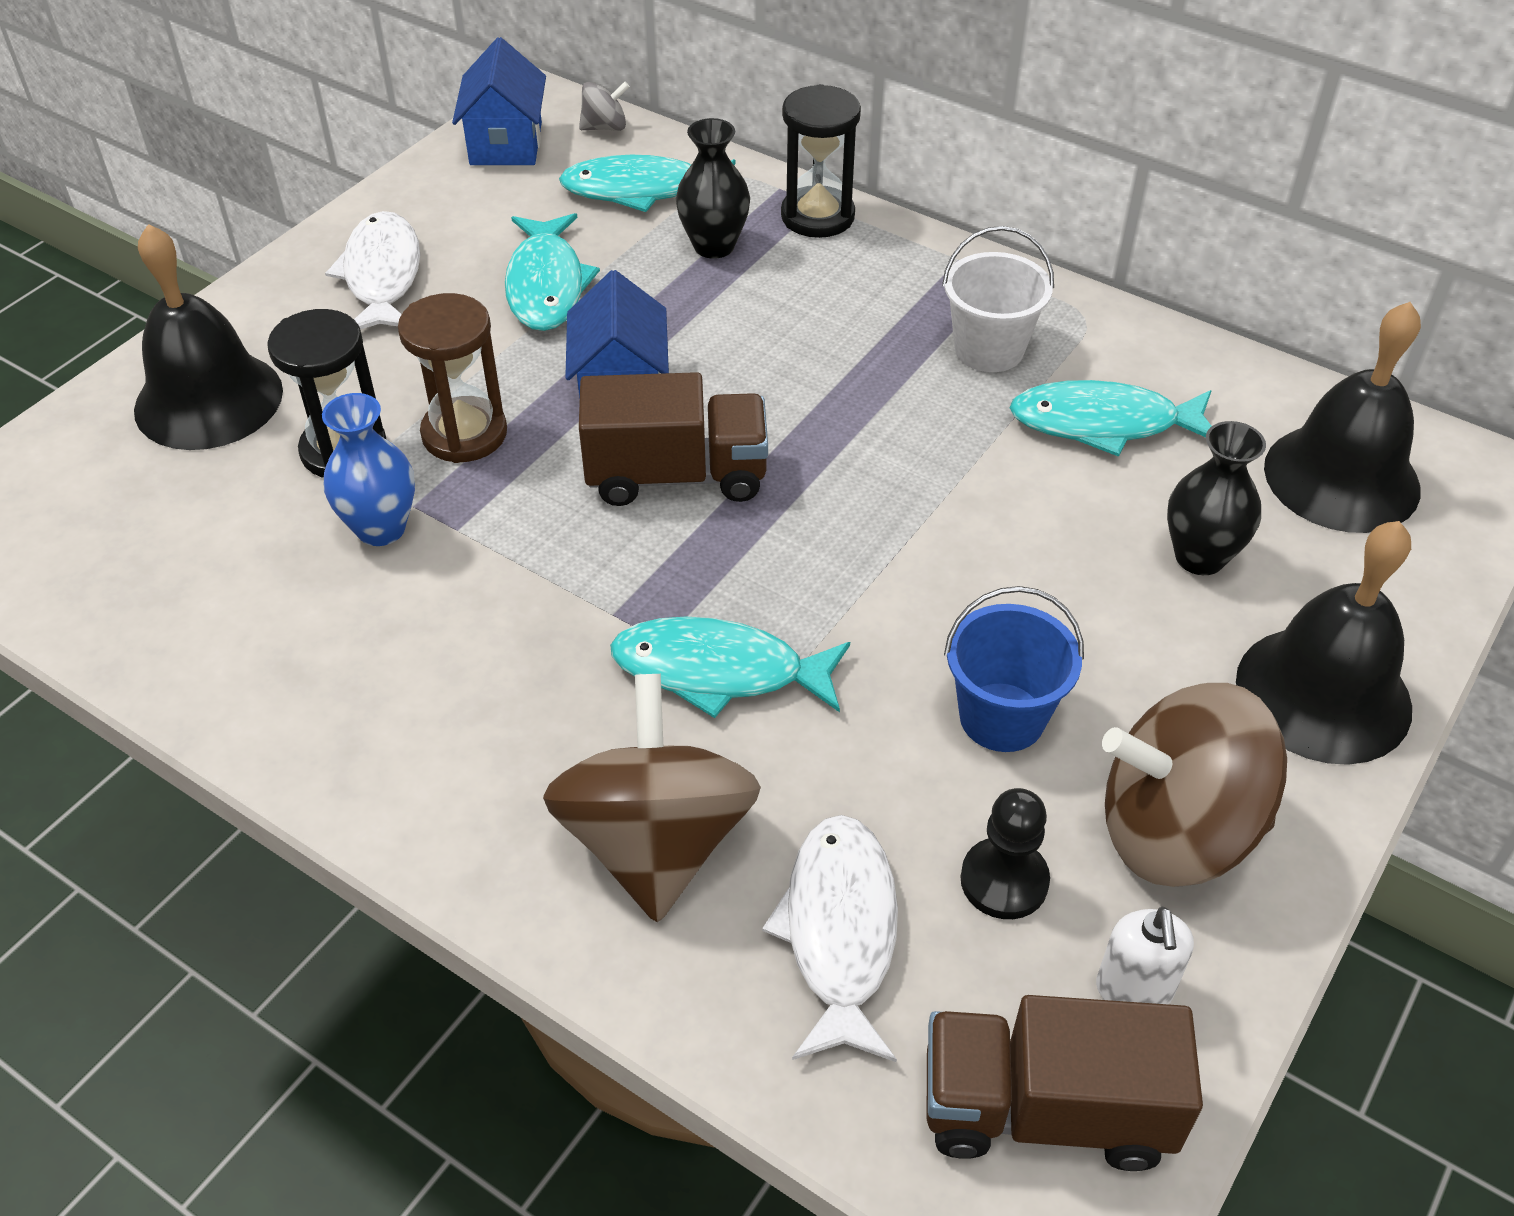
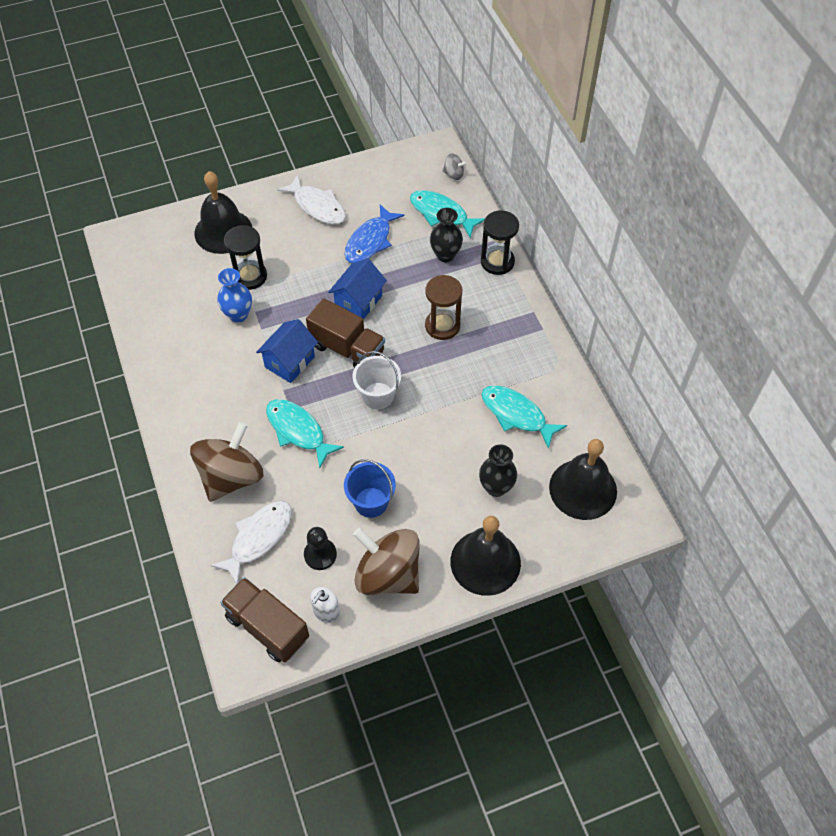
camera: 35 degrees right, 10 degrees up
white fish [325,211,420,330] -> white fish turned 105 degrees clockwise [277,174,346,224]
brown hourglass [398,293,507,463] -> brown hourglass moved to [425,275,462,340]
blue house [452,37,546,165] -> blue house moved to [256,319,318,383]
turquoise fish [505,213,600,331] -> blue fish [344,204,404,263]
white bucket [942,226,1054,372] -> white bucket moved to [353,351,401,409]

